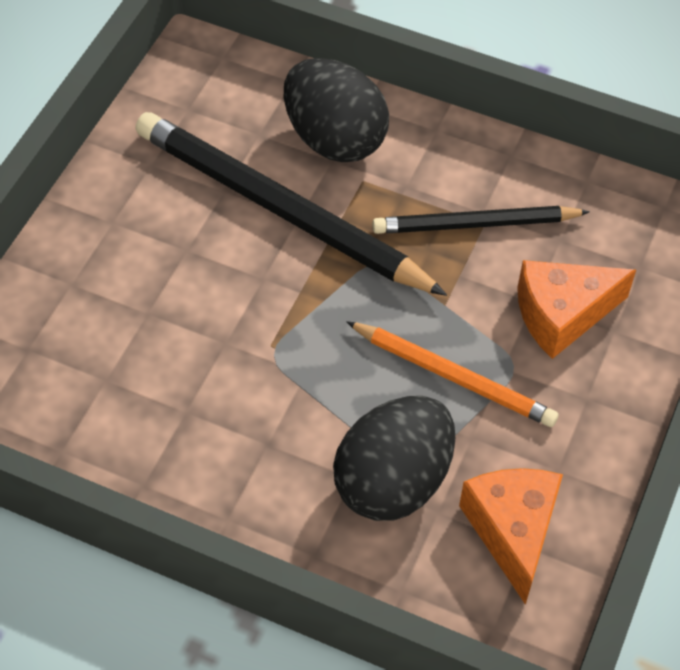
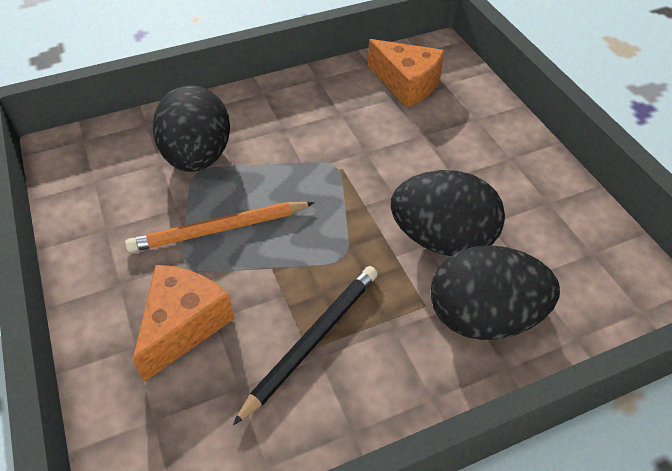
camera: 135 degrees right, 5 degrees down
black pencil [135,112,447,296] -> black egg [391,170,505,256]
orange cheese [459,468,563,605] -> orange cheese moved to [368,39,445,107]

